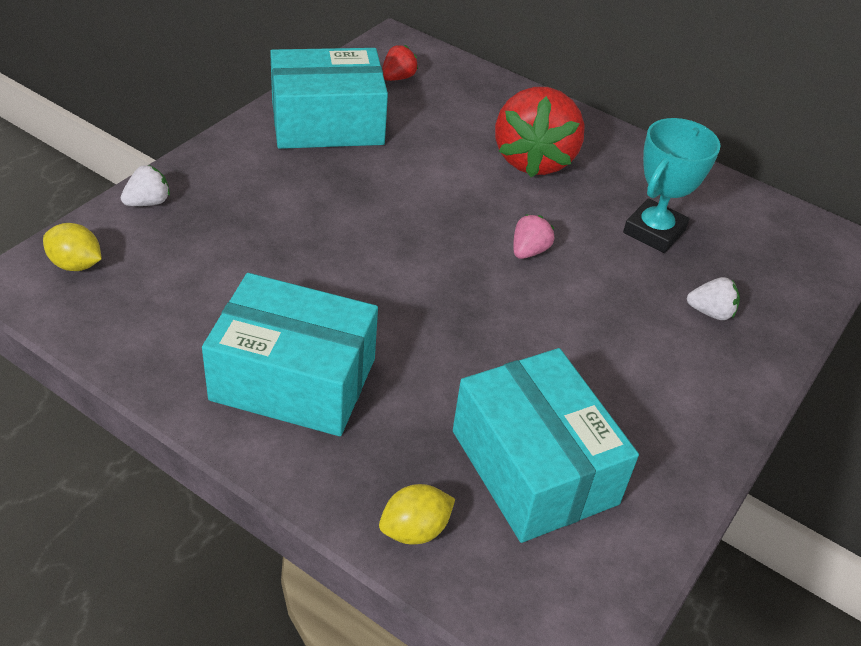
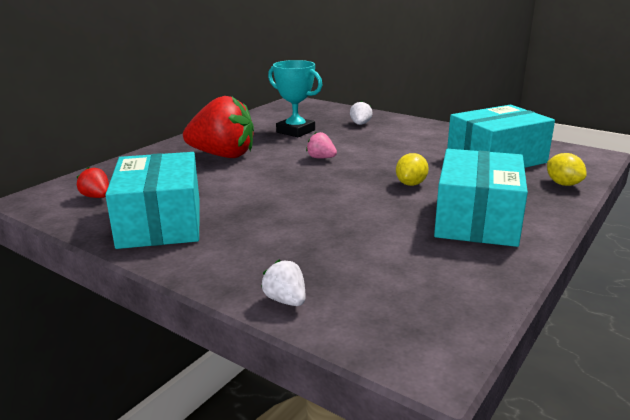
camera: 85 degrees left, 20 degrees down
yellow lemon [43,223,102,271] -> yellow lemon moved to [396,153,429,186]

